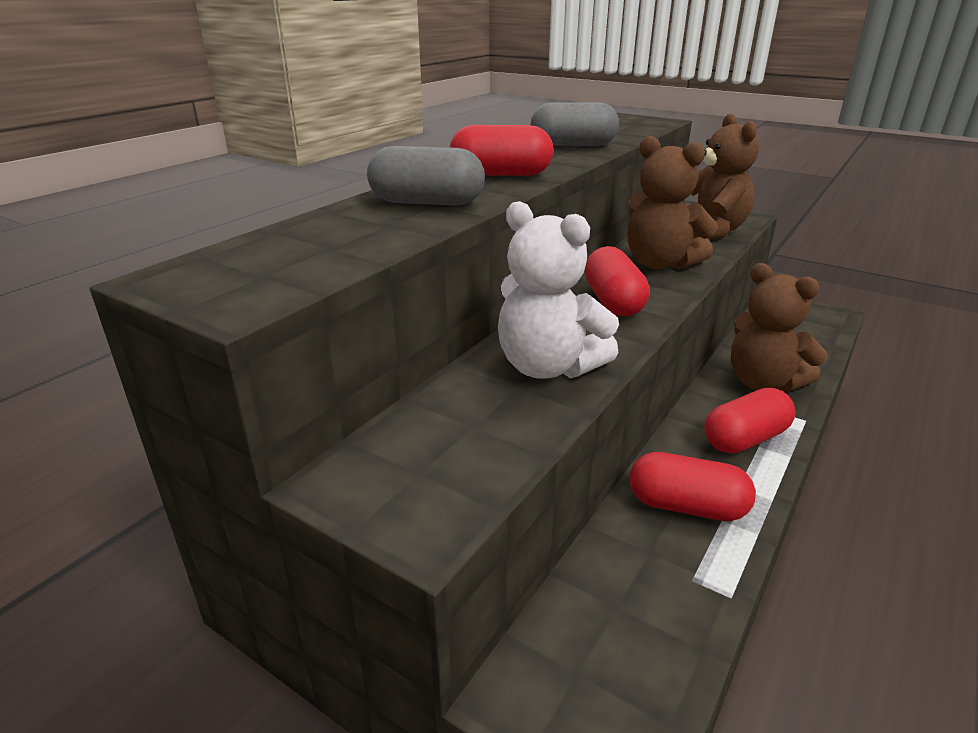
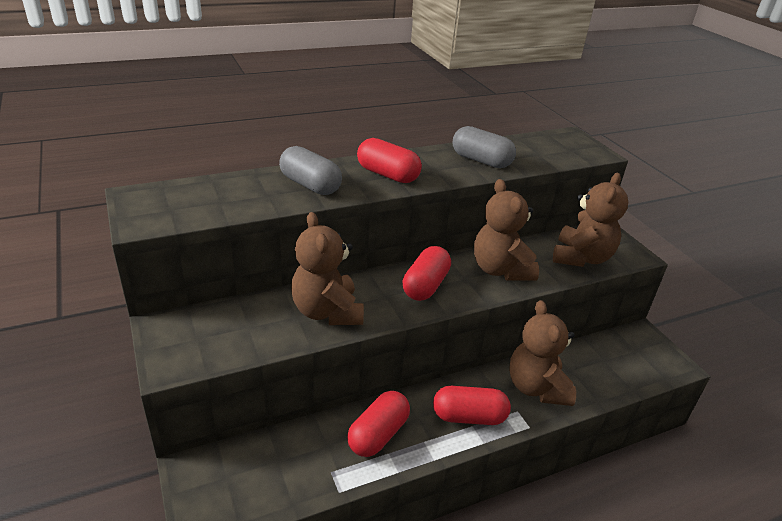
camera: 30 degrees right, 5 degrees up
white teddy bear [498,201,619,379] -> brown teddy bear [291,212,364,325]
red capsule [630,452,756,521] -> red capsule turned 75 degrees clockwise [347,391,410,457]

